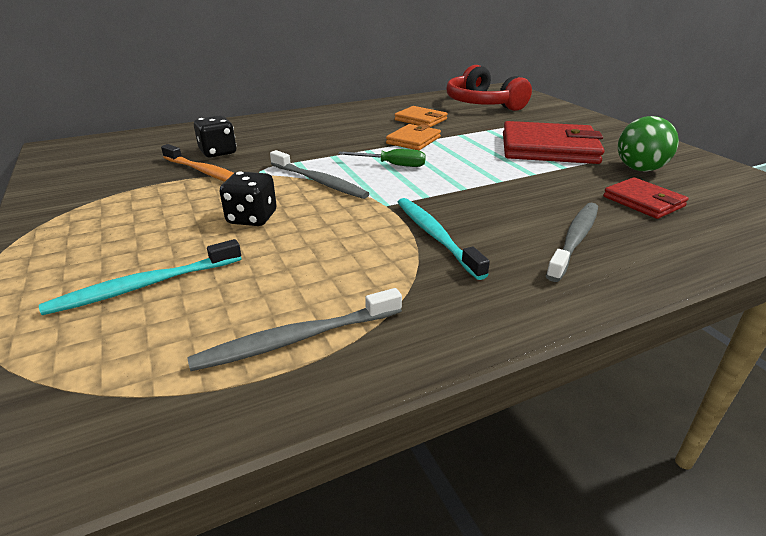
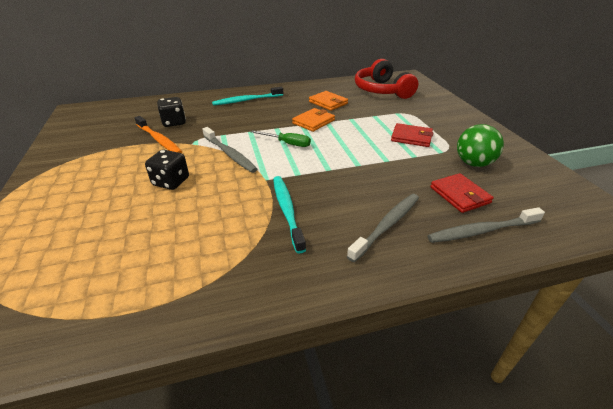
camera: 10 degrees right, 5 degrees up
turquoise toothbrush [39,239,242,315] -> turquoise toothbrush moved to [212,87,283,105]
grey toothbrush [187,288,402,371] -> grey toothbrush moved to [427,207,545,243]
red wallet [503,121,604,164] -> red wallet [391,123,433,147], size x0.55

